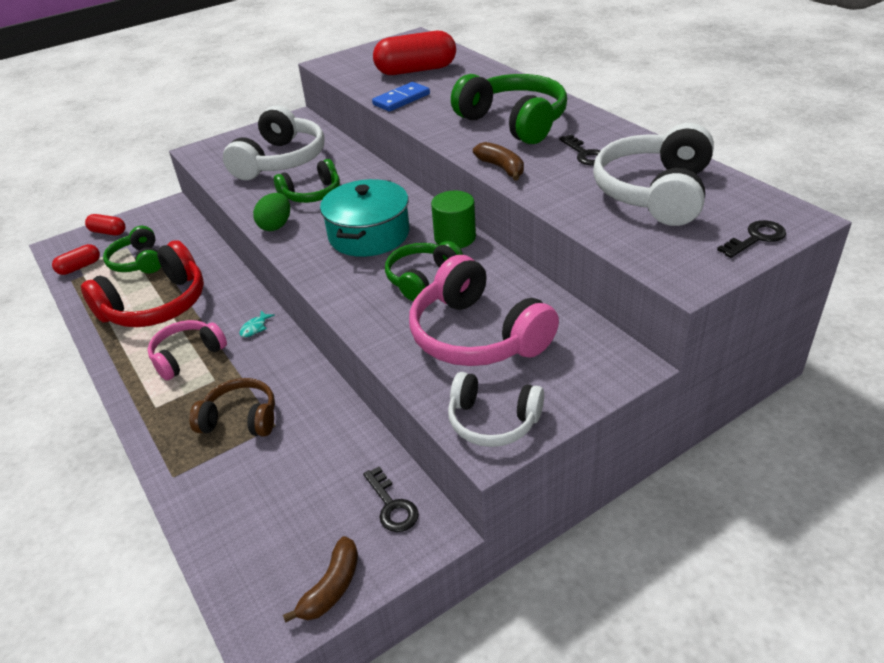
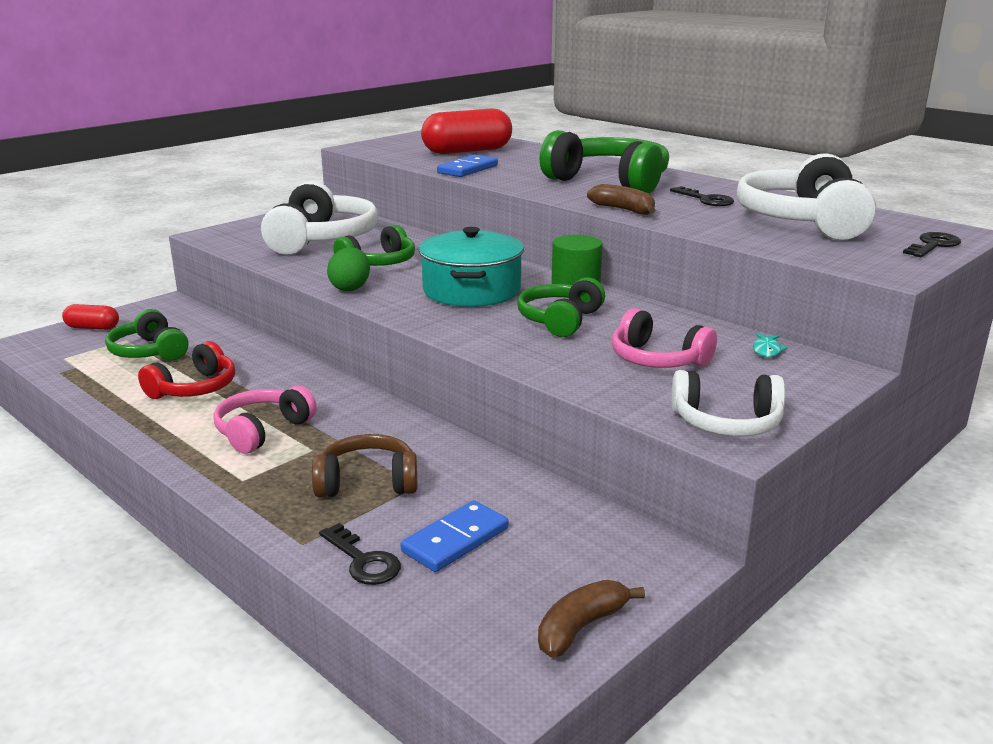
camera: 15 degrees left, 15 degrees down
red capsule [52,244,100,275] -> none
red headphones [81,240,204,327] -> red headphones [138,341,235,399], size x0.60
turquoise fish [240,311,275,337] -> turquoise fish moved to [753,333,788,357]
brown banana [283,536,358,623] -> brown banana turned 150 degrees counterclockwise [538,580,645,657]
black key [363,466,419,532] -> black key moved to [319,523,401,585]
pink headphones [409,255,559,366] -> pink headphones [612,308,717,368], size x0.60
none -> blue domino [400,500,509,572]

